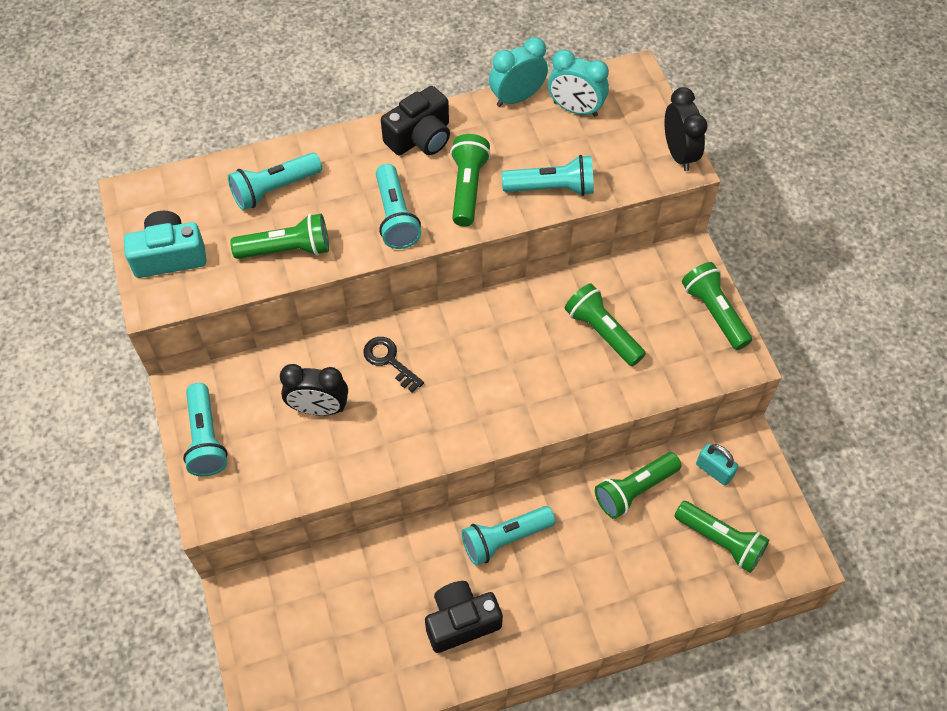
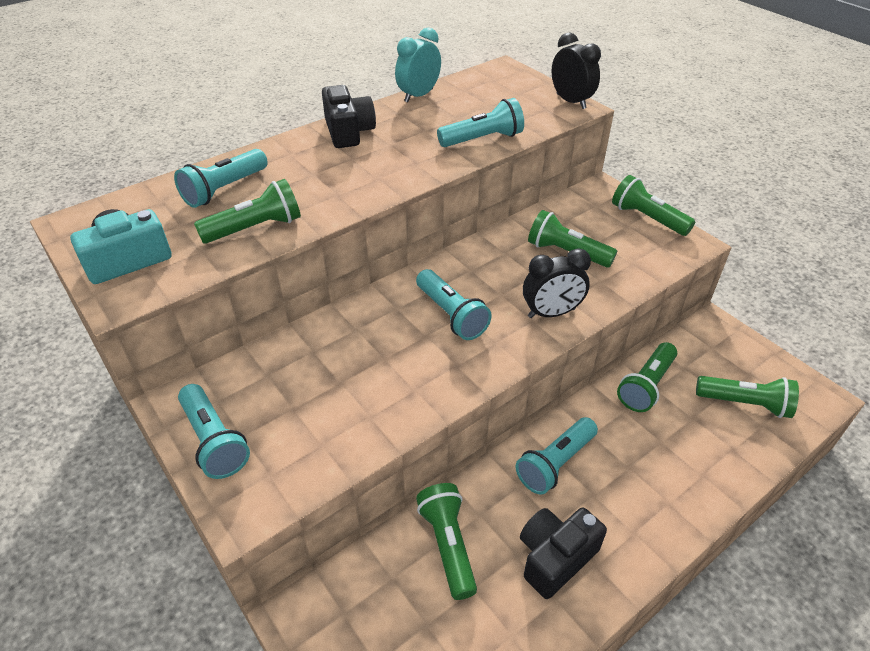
camera: 20 degrees left, 15 degrees down
black clock [280,364,348,416] -> black clock moved to [523,248,591,318]
black key [363,337,424,392] -> none
turquoise flashlight [376,164,421,249] -> turquoise flashlight moved to [416,269,492,340]
black camera [381,86,450,155] -> black camera turned 45 degrees counterclockwise [322,85,376,148]
green flashlight [450,134,491,226] -> green flashlight moved to [416,483,477,600]
turquoise clock [548,49,609,117] -> none
turquoise padlock [696,444,739,486] -> none

